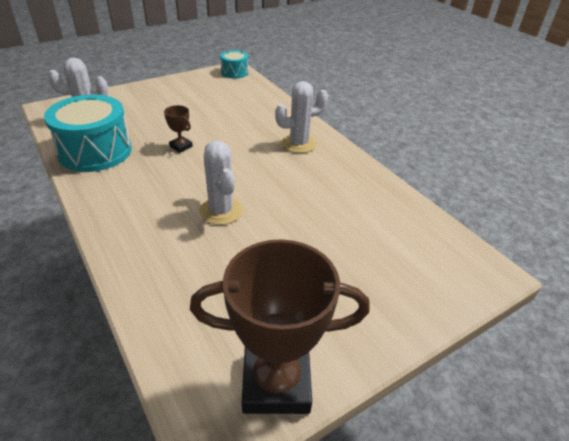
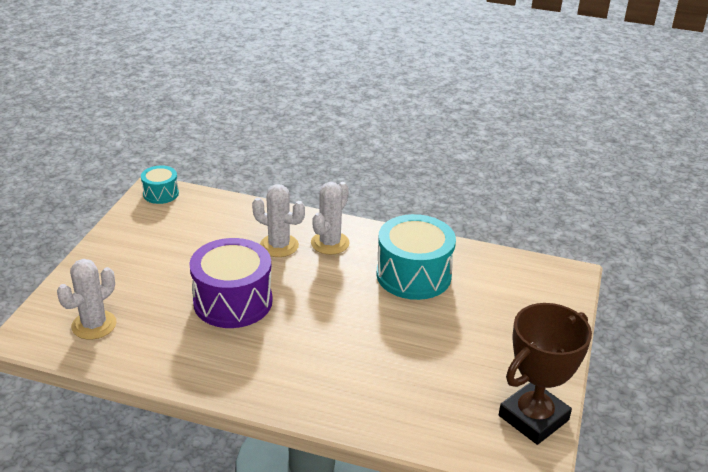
camera: 40 degrees left, 5 degrees down
turquoise drum [44,95,131,172] -> turquoise drum moved to [377,214,456,300]
brown trophy [164,105,193,153] -> purple drum [189,238,273,328]
white cactus [199,141,243,225] -> white cactus moved to [252,184,305,257]

